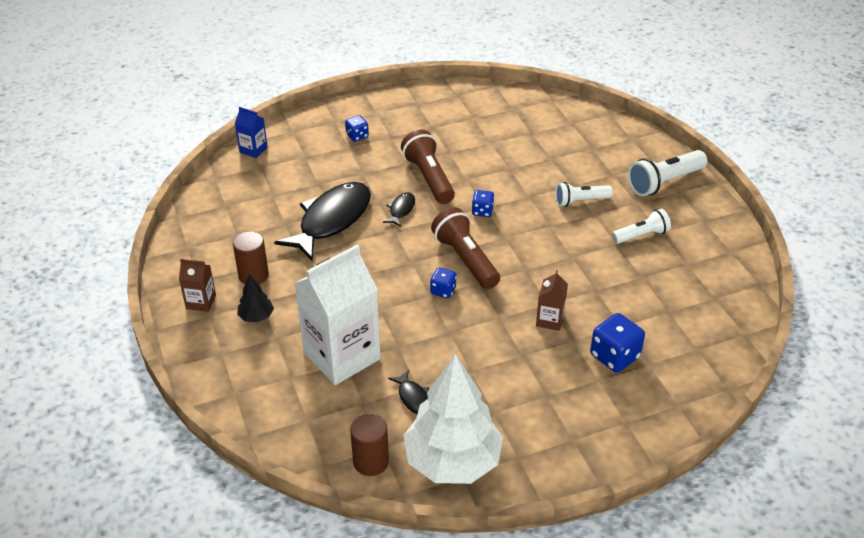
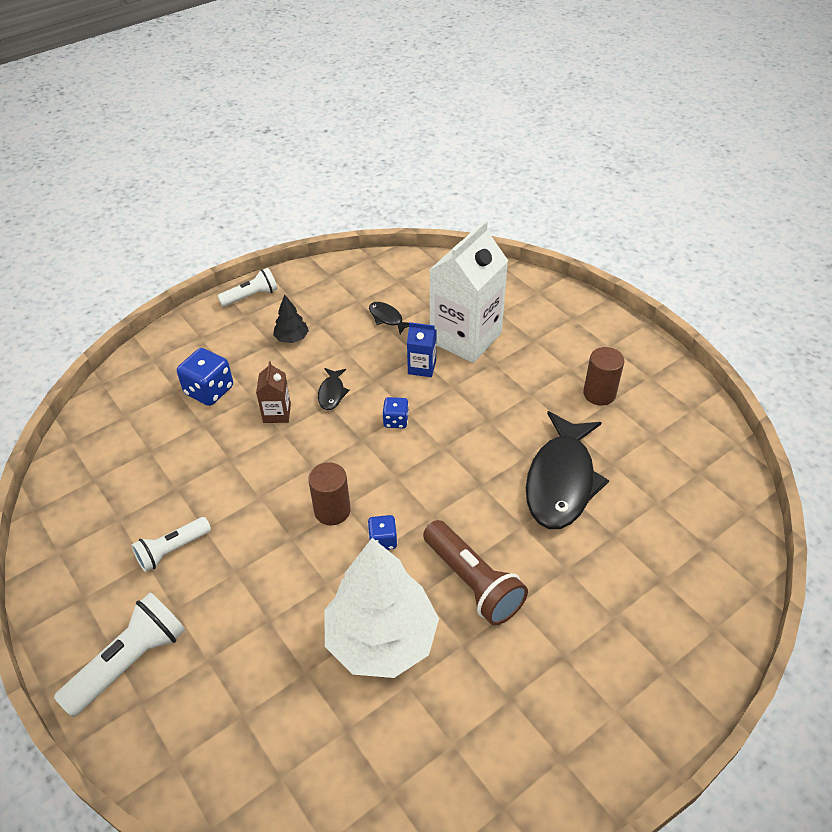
camera: 165 degrees right, 5 degrees up
brown carton [179,259,216,312] -> none
blue carton [235,107,268,158] -> blue carton moved to [407,322,436,377]
black tree [237,274,274,322] -> black tree moved to [273,295,309,343]
blue dice [345,115,369,142] -> none
brown cylinder [350,414,389,476] -> brown cylinder moved to [308,462,351,525]
black fish [383,192,415,227] -> black fish moved to [318,368,350,410]
white tree [403,354,503,484] -> white tree moved to [324,538,439,678]
brown flashlight [431,207,500,289] -> none
white flashlight [555,182,613,207] -> white flashlight moved to [218,268,278,307]

